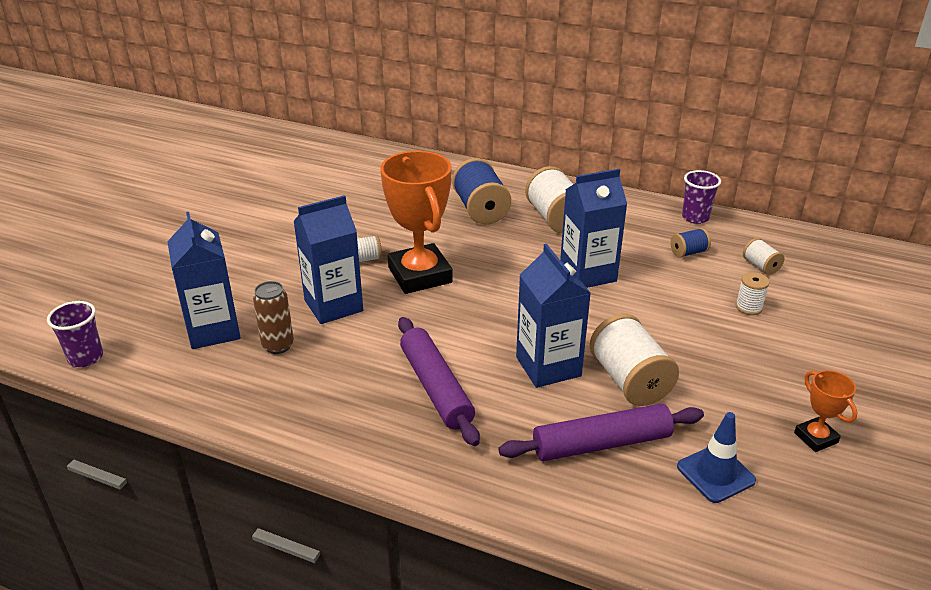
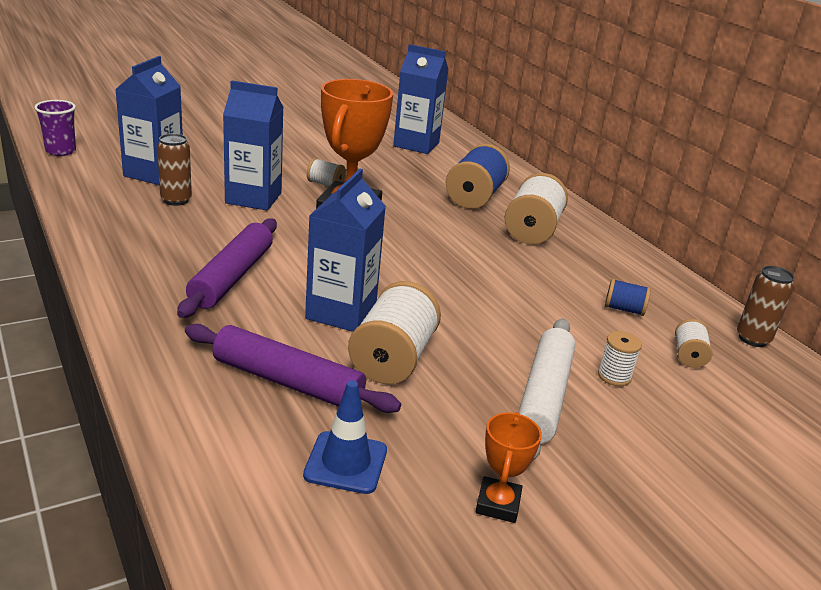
camera: 35 degrees right, 5 degrees down
blue carton [560,169,627,288] -> blue carton moved to [393,44,449,154]
purple cup [682,170,721,224] -> none
none -> white rolling pin [518,318,576,461]
none -> brown can [737,266,794,347]

